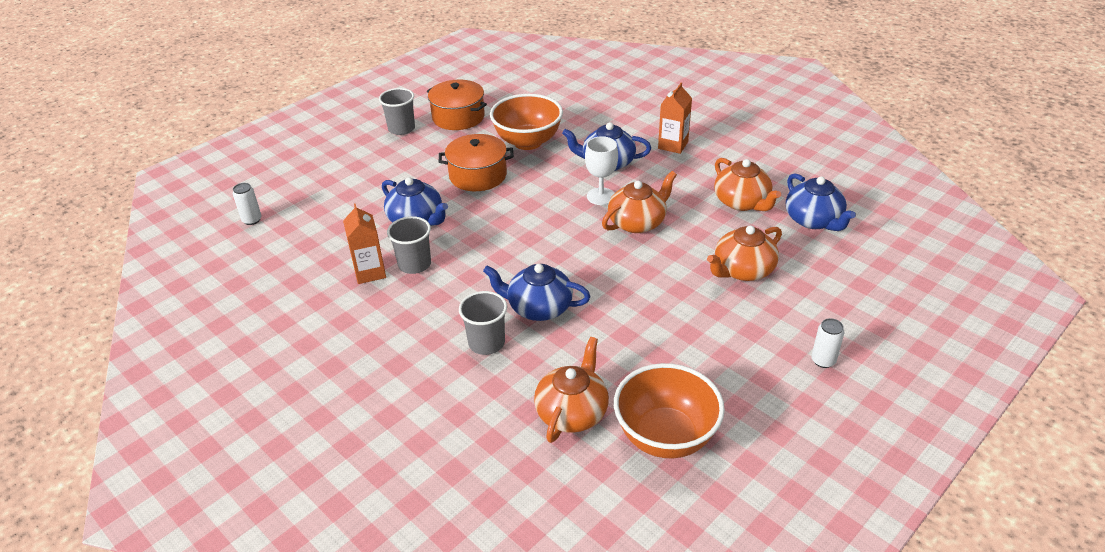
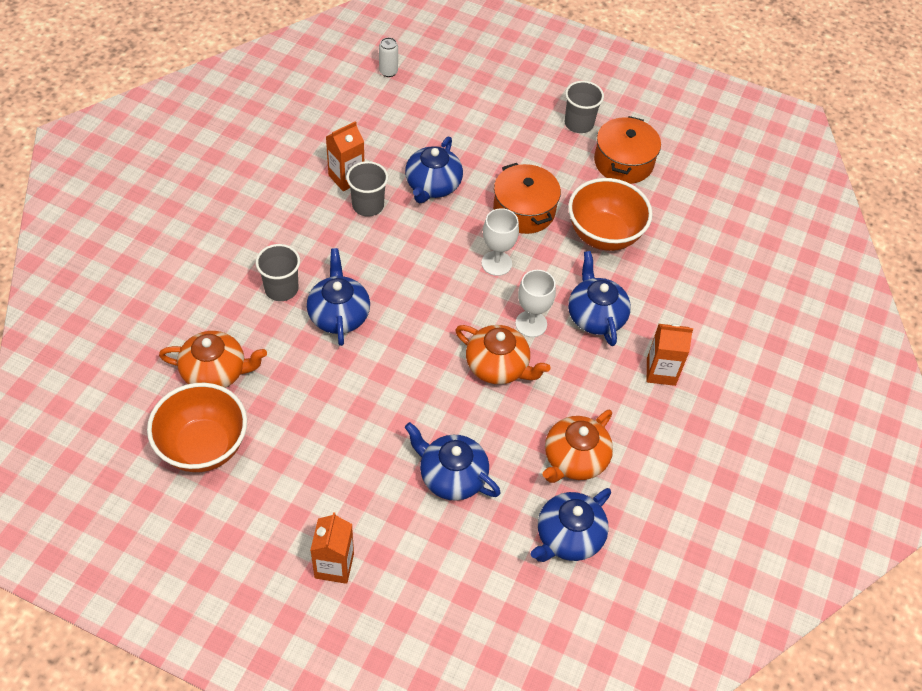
camera: 65 degrees right, 15 degrees up
orange teapot [707,226,782,281] -> blue teapot [405,422,501,501]
white can [811,318,844,368] -> orange carton [310,512,354,584]
none -> white goblet [482,208,519,276]

